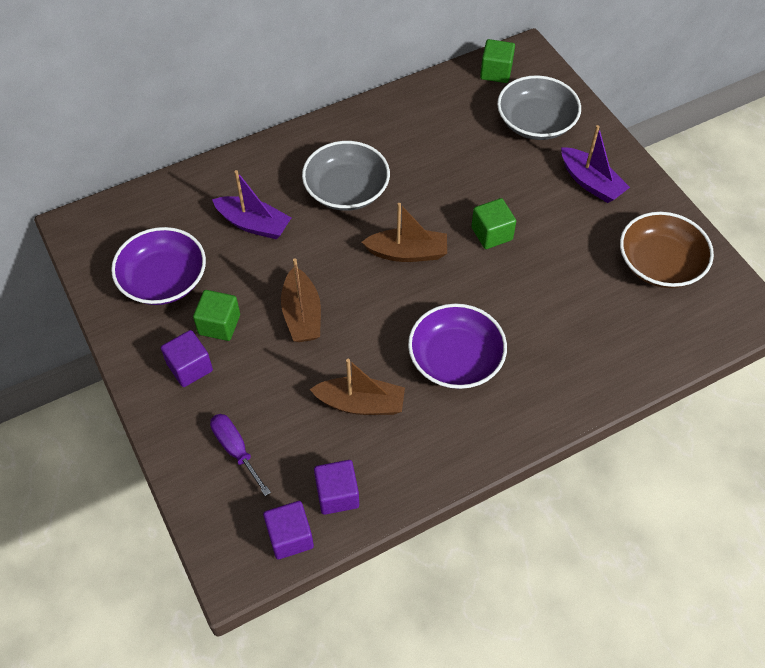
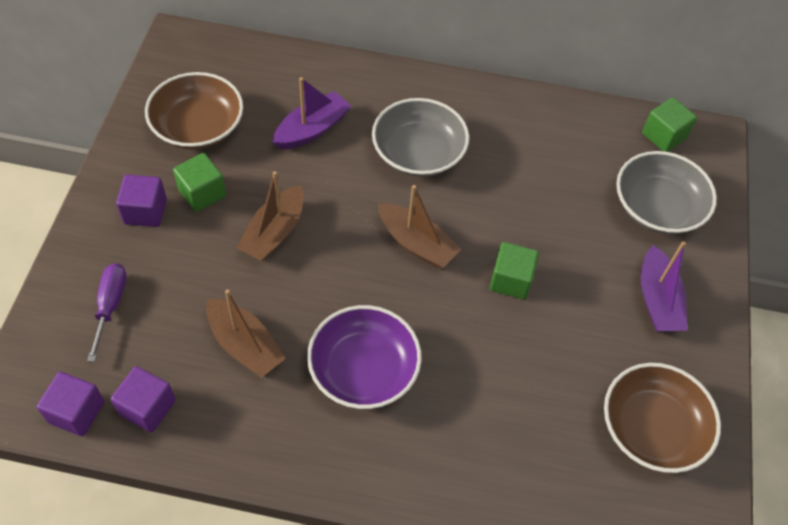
camera: 35 degrees right, 0 degrees up
purple bowl [111,227,206,305] -> brown bowl [145,72,243,149]
purple boat [212,170,291,240] -> purple boat turned 105 degrees counterclockwise [273,77,352,149]

